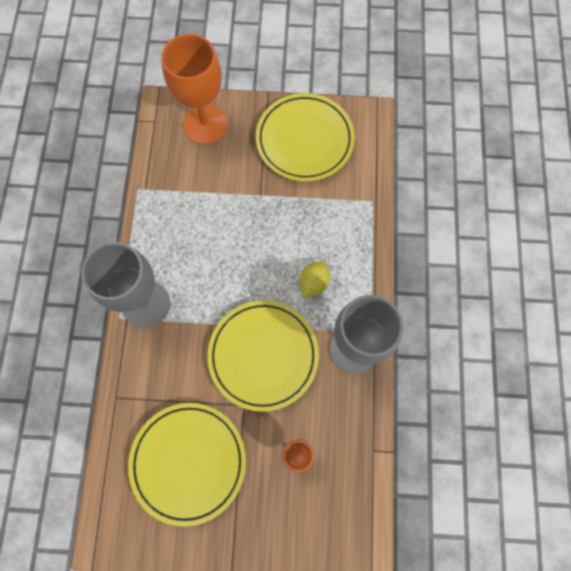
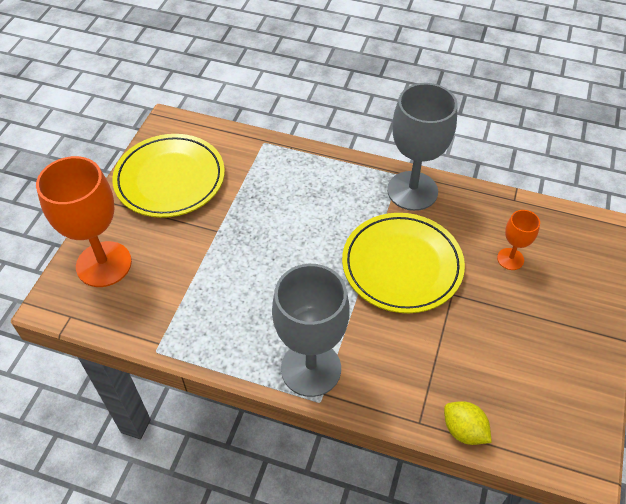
camera: 75 degrees left, 20 degrees down
yellow plate [128,403,246,527] -> none
yellow lemon [299,261,330,298] -> yellow lemon moved to [444,401,492,445]

